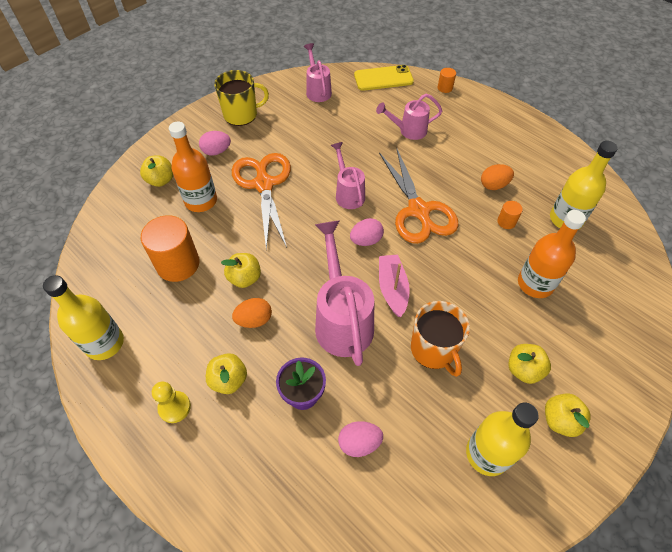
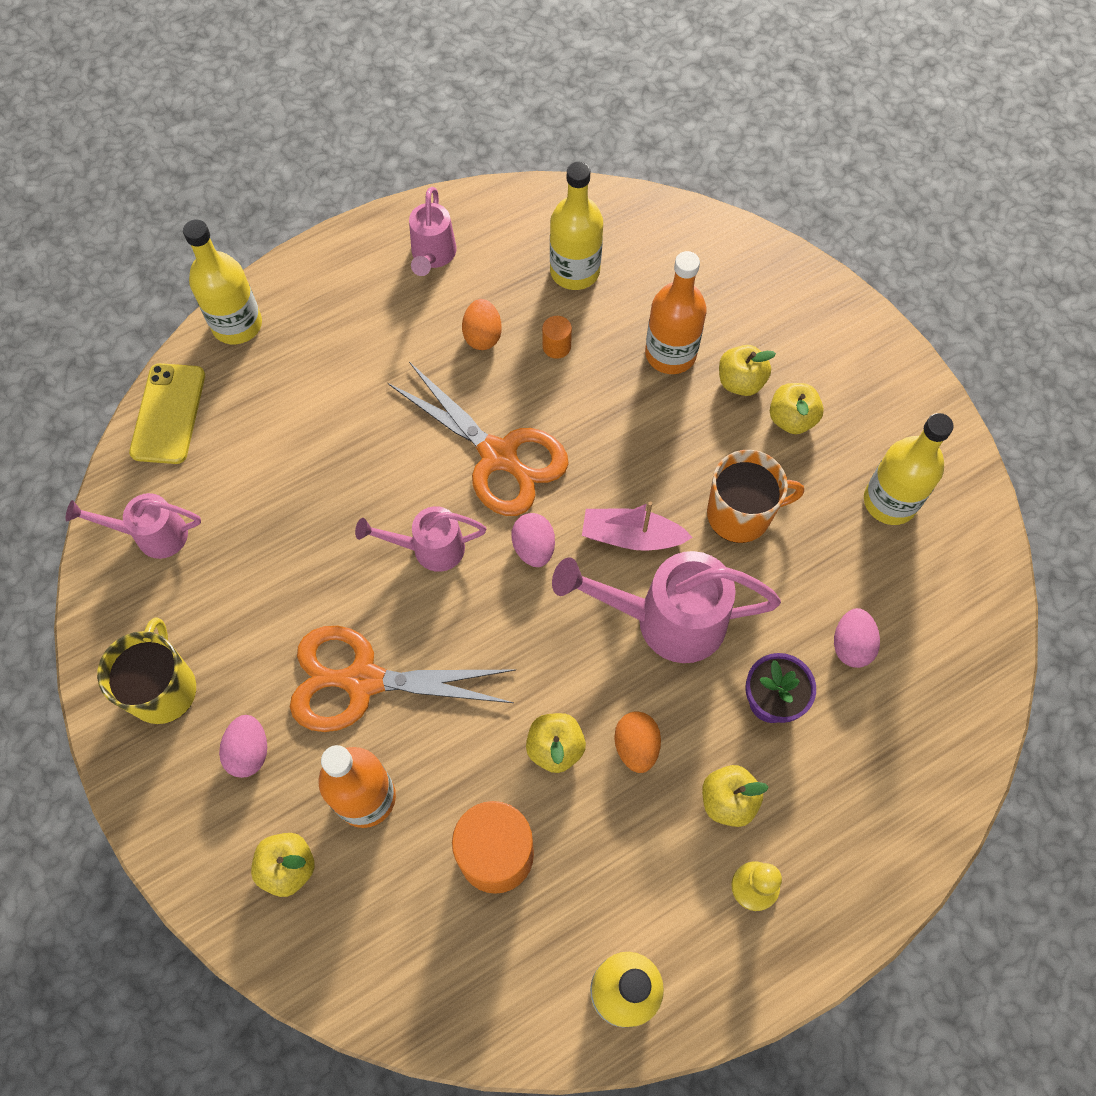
camera: 75 degrees left, 10 degrees up
pink watering can [376,94,442,140] -> pink watering can moved to [409,187,456,276]
orange scissors [379,147,459,244] -> orange scissors turned 45 degrees clockwise [388,362,569,516]
orange cylinder [438,68,456,93] -> yellow bottle [183,220,262,344]
yellow apple [545,393,591,437] -> yellow apple moved to [719,345,776,396]

